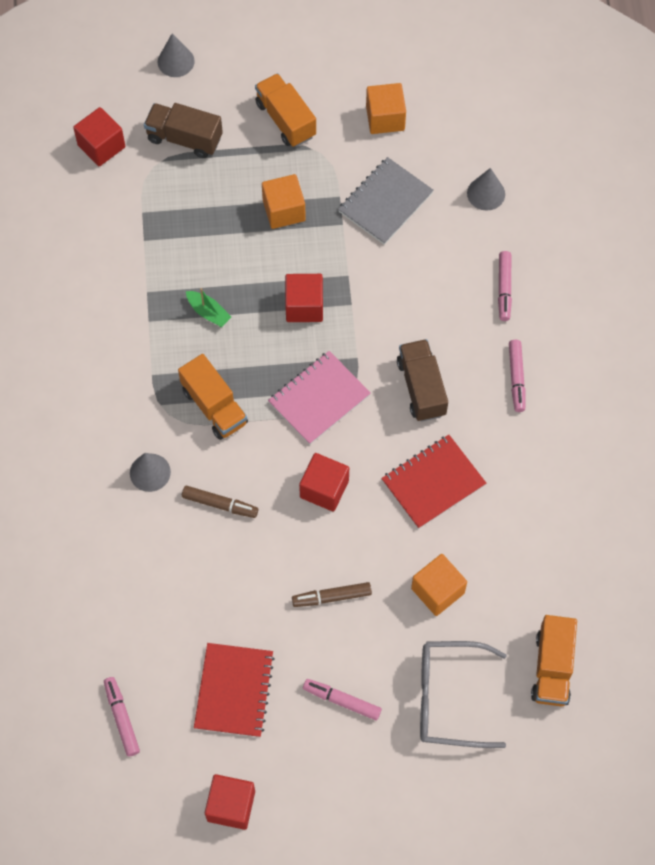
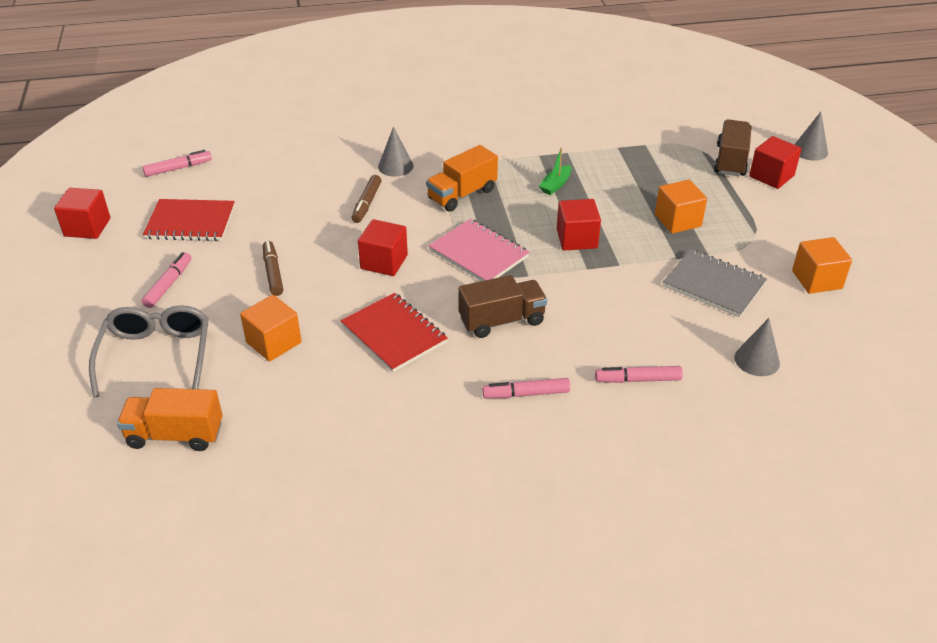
camera: 85 degrees right, 25 degrees down
red cube [73,107,125,166] -> red cube moved to [749,136,802,189]
orange truck [255,73,316,147] -> none

